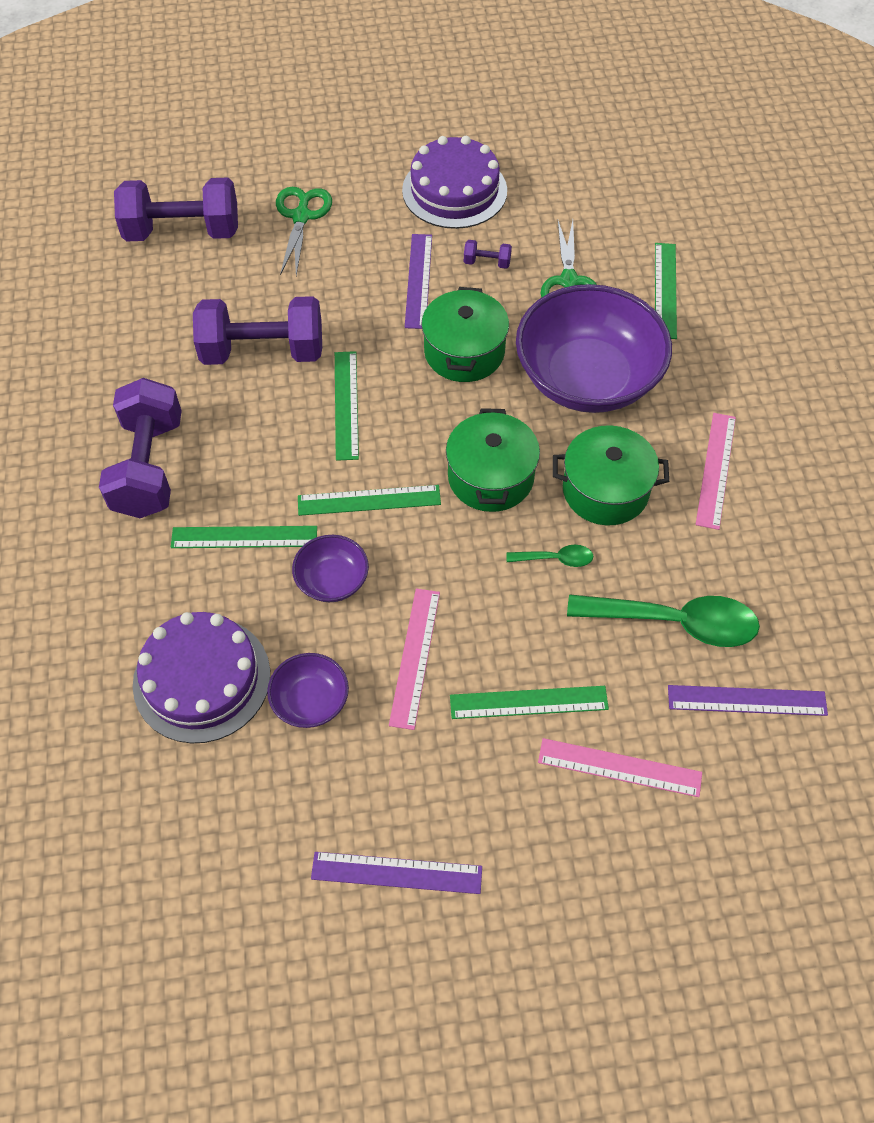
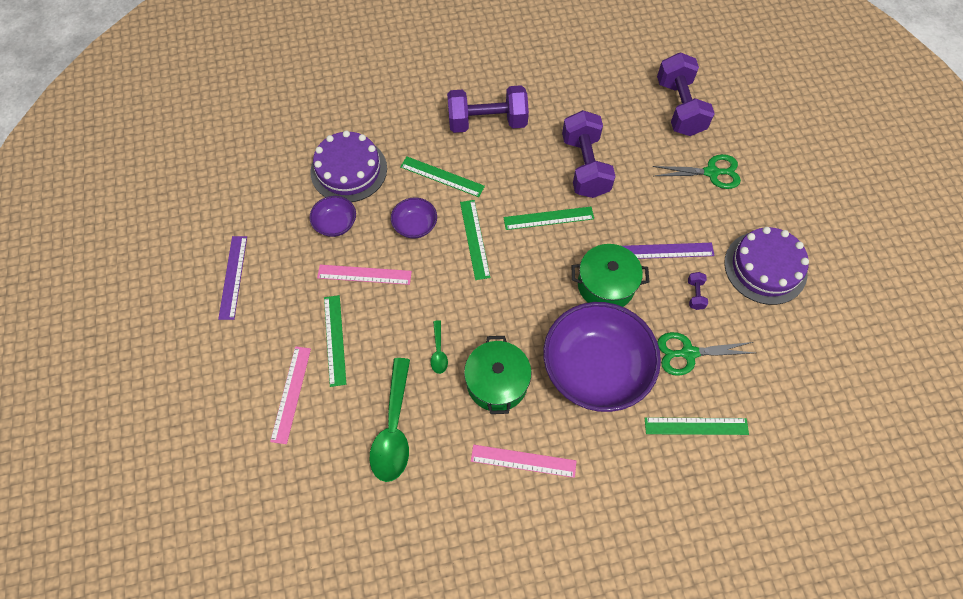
camera: 85 degrees right, 5 degrees up
green ruler [171,526,317,548] -> green ruler turned 60 degrees counterclockwise [400,156,485,197]
green pot [446,408,540,512] -> none
purple ruler [668,685,828,716] -> none

